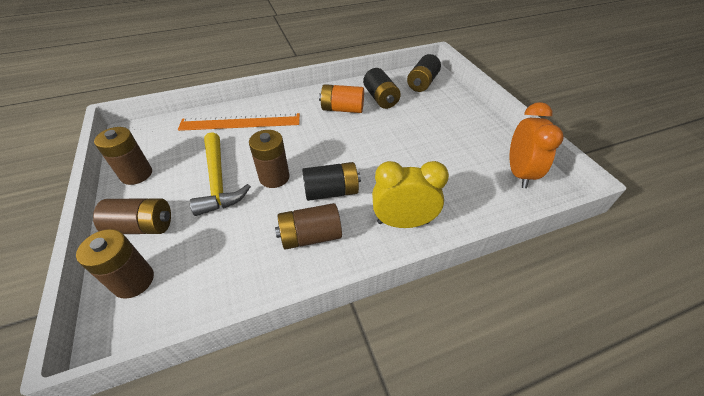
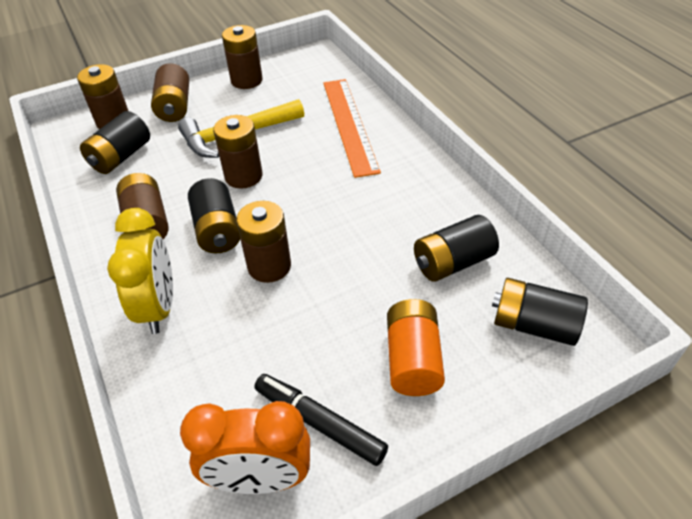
camera: 85 degrees right, 0 degrees up
orange battery [319,84,364,113] -> orange battery moved to [387,299,445,396]
none -> black battery [80,111,150,174]
none -> brown battery [236,201,291,283]
none -> black marker [254,374,388,466]

